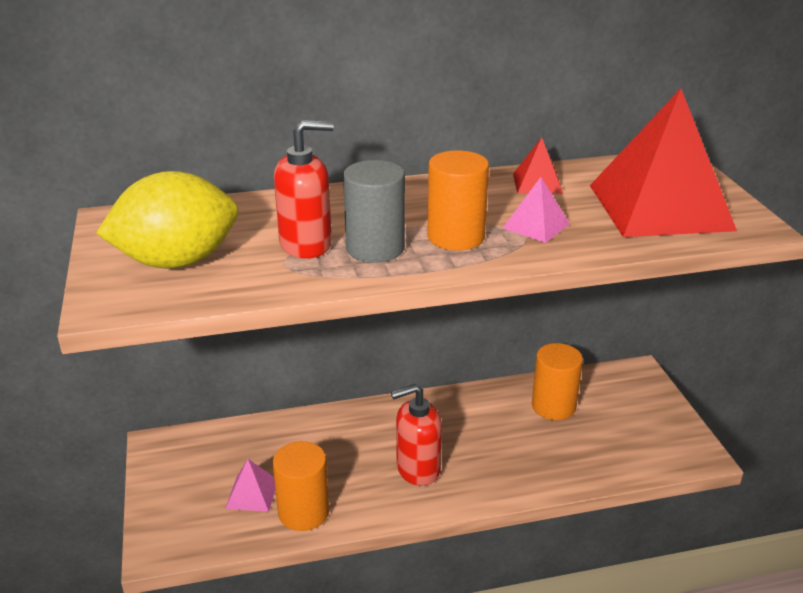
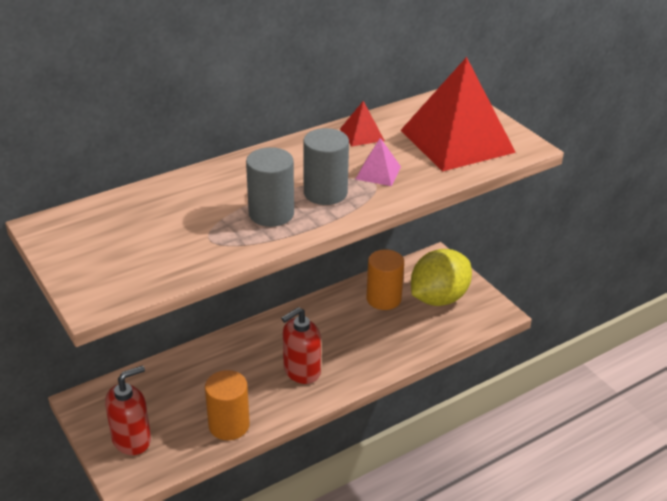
camera: 20 degrees left, 5 degrees up
yellow lemon [96,171,238,269] -> yellow lemon moved to [411,249,472,306]
pink pyramid [225,459,275,512] -> none
red soap dispenser [274,120,334,259] -> red soap dispenser moved to [105,365,151,455]
orange cylinder [427,150,489,251] -> grey cylinder [303,128,349,205]

